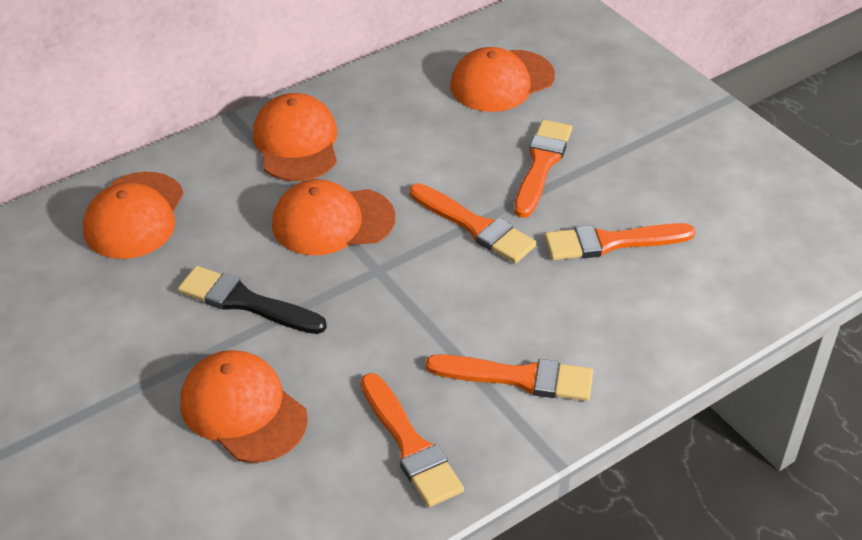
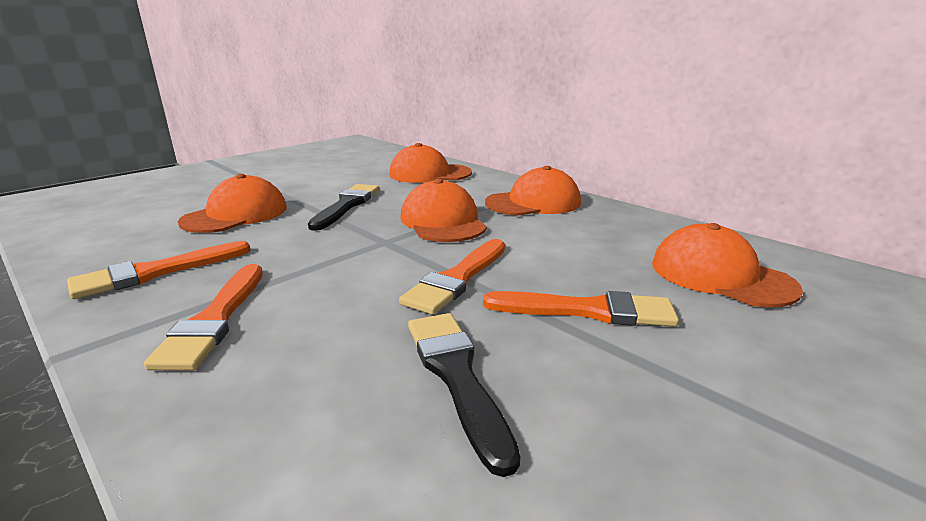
camera: 80 degrees right, 20 degrees down
orange brush [545,223,696,260] -> black brush [408,313,520,477]

